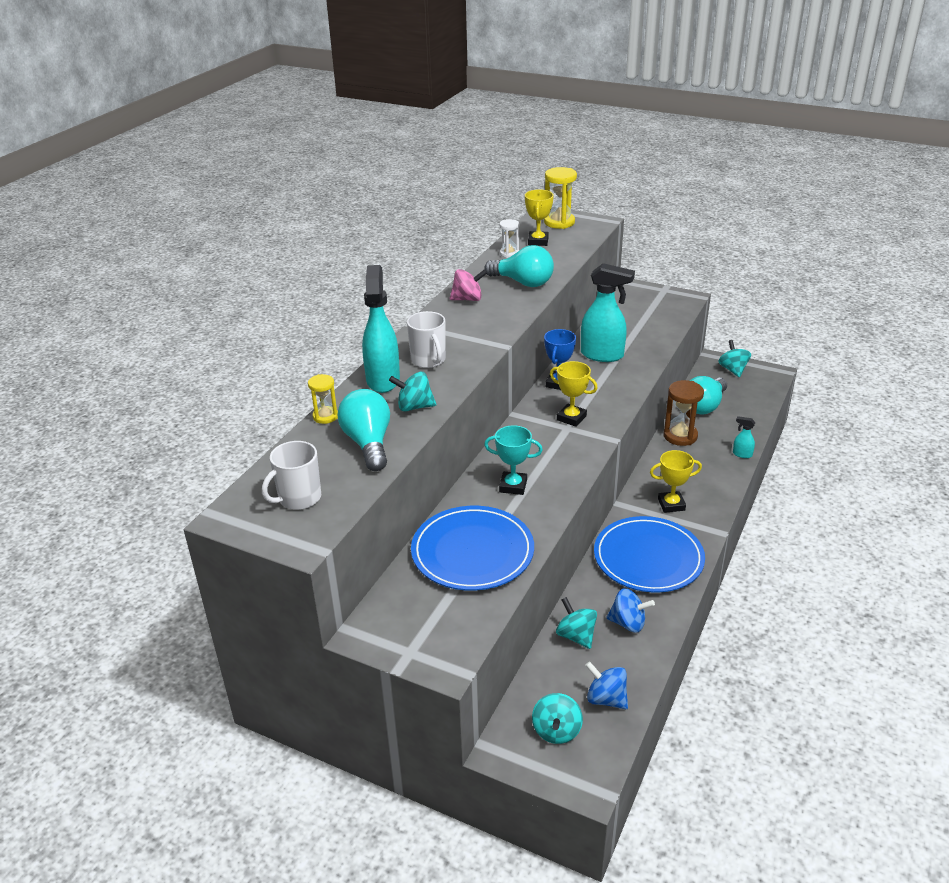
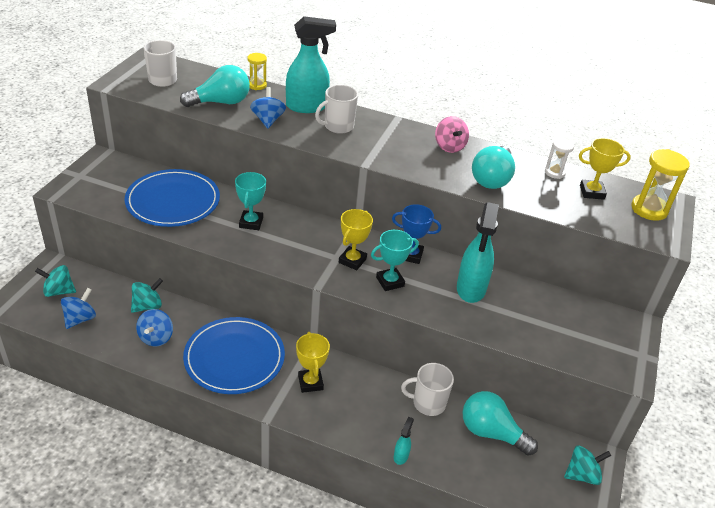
camera: 80 degrees right, 5 degrees up
turquoise spinning top [389,372,436,412] -> blue spinning top [250,87,286,129]
brown hourglass [664,380,704,446] -> white mug [401,363,454,416]
none -> turquoise trophy [371,230,419,291]

